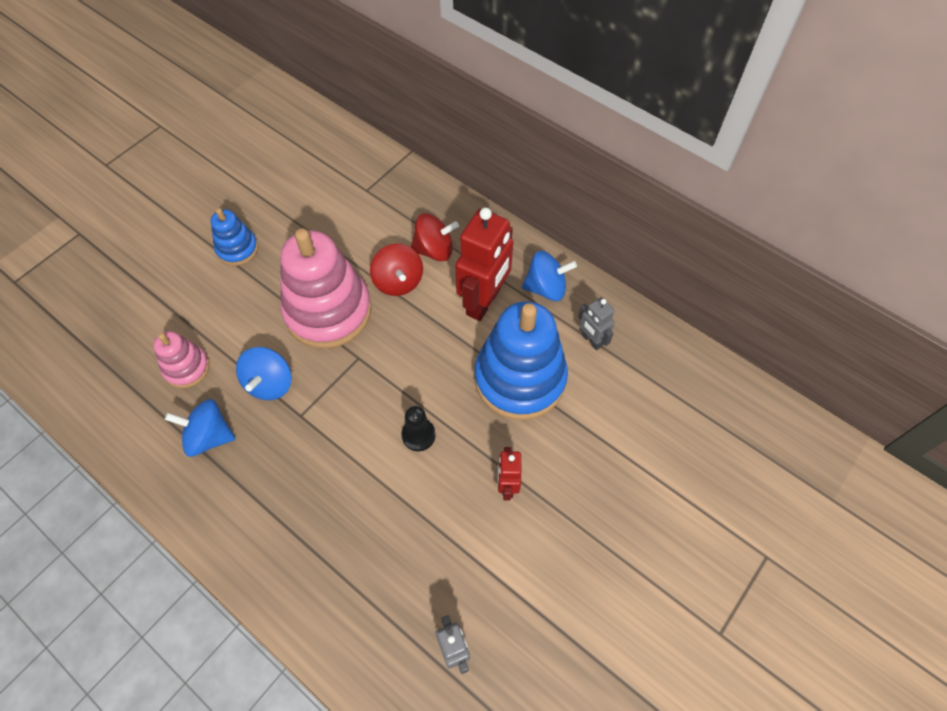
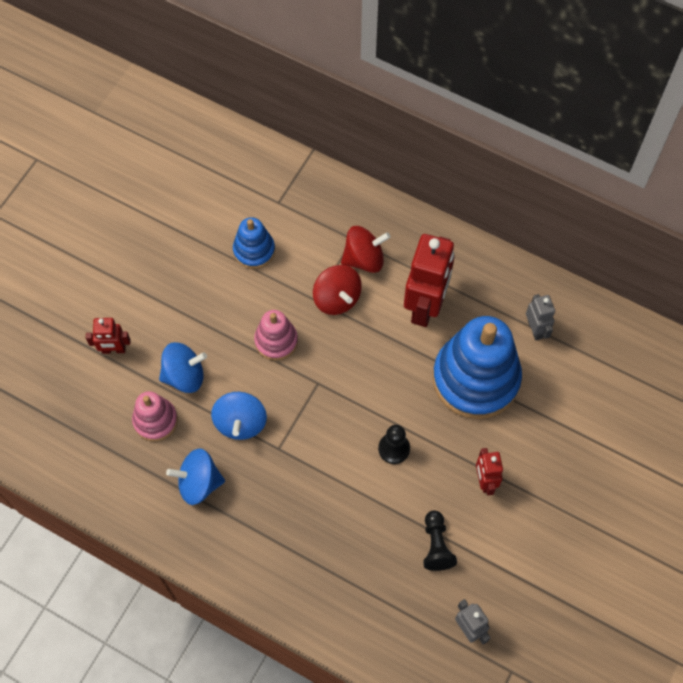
camera: 10 degrees left, 5 degrees up
blue stacking toy [211,208,258,266] -> blue stacking toy moved to [233,217,275,269]
pink stacking toy [280,229,372,349] -> pink stacking toy [254,310,298,361], size x0.50
blue spinning top [522,251,577,301] -> blue spinning top moved to [159,342,207,393]
grey robot [578,297,614,350] -> grey robot turned 150 degrees counterclockwise [526,294,555,341]
none -> red robot [86,318,131,354]
none -> black pawn [423,510,457,571]

